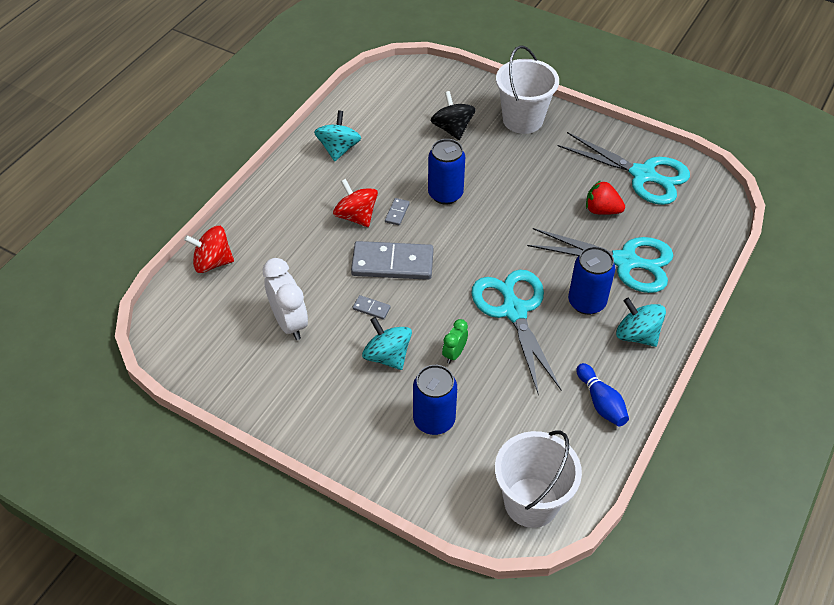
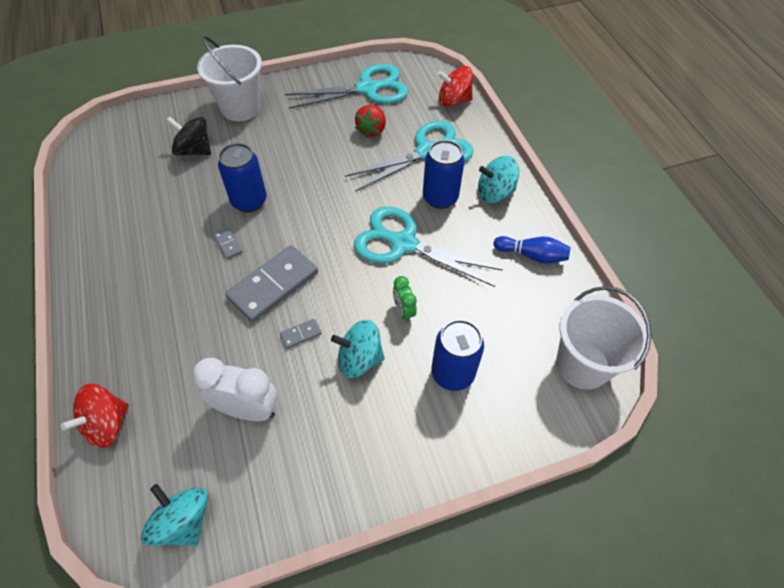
camera: 50 degrees left, 5 degrees up
turquoise spinning top [314,110,361,161] -> turquoise spinning top moved to [141,484,208,546]
red spinning top [333,179,378,227] -> red spinning top moved to [437,66,473,106]
red strawberry [586,180,625,215] -> red strawberry turned 45 degrees counterclockwise [355,105,386,138]

